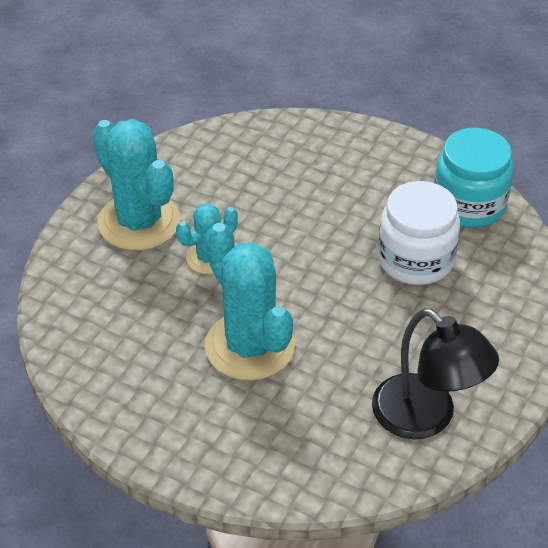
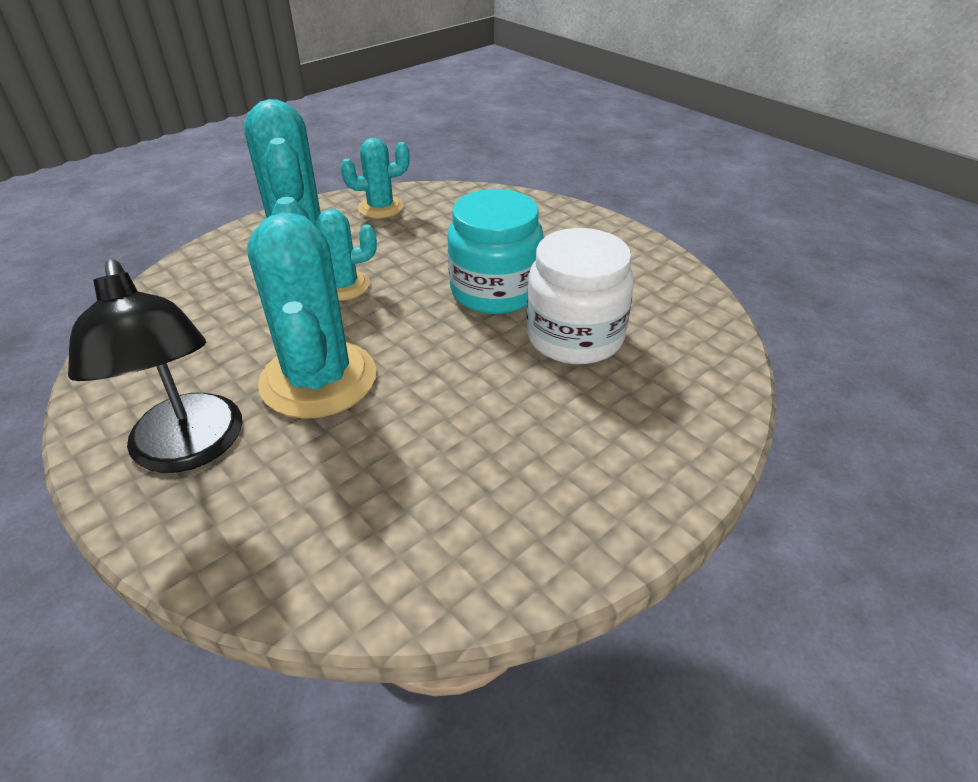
camera: 20 degrees right, 5 degrees down
black lamp [372,308,499,439] -> black lamp moved to [68,259,242,473]
turquoise jar [434,128,513,228] -> turquoise jar moved to [448,189,543,314]
none -> turquoise cactus [340,138,410,219]

